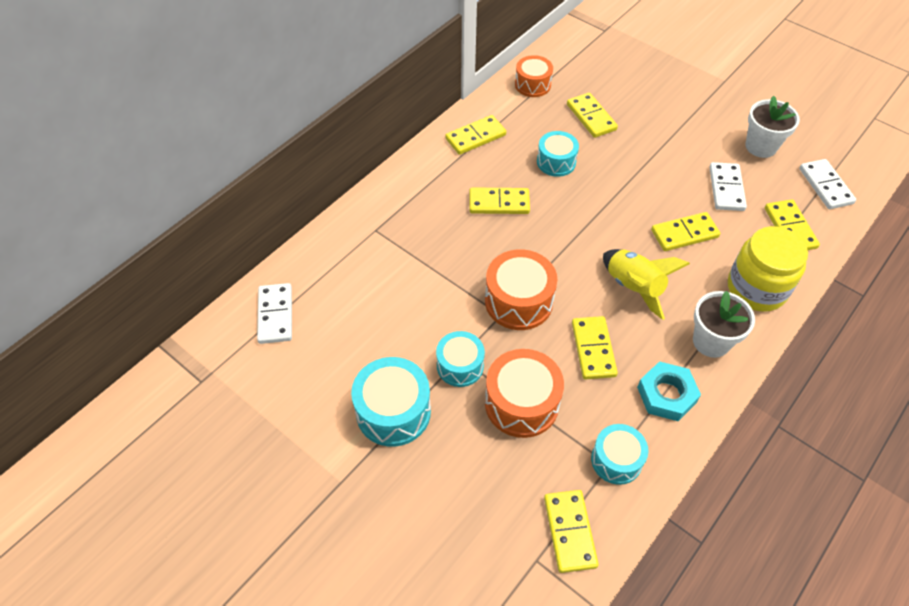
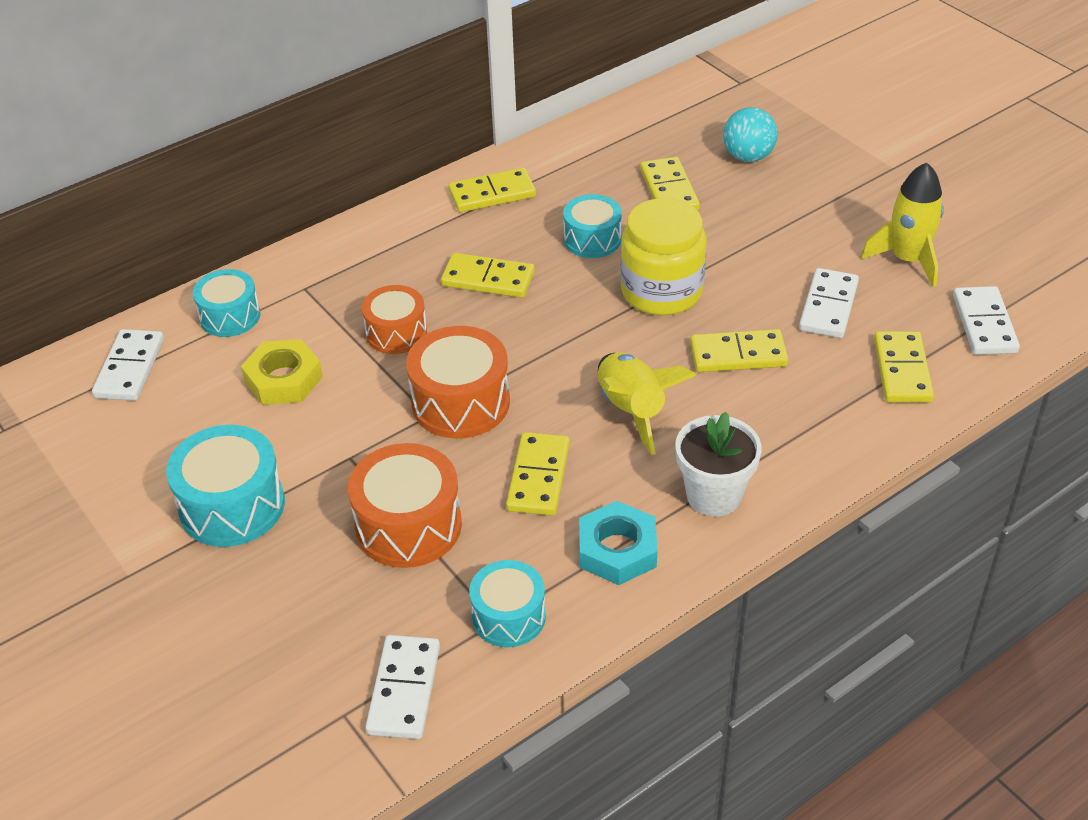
camera: 15 degrees right, 10 degrees down
turquoise drum [436,331,485,387] -> turquoise drum moved to [193,269,260,337]
orange drum [515,55,553,97] -> orange drum moved to [362,285,427,354]
yellow domino [544,490,599,573] -> white domino [365,635,440,739]
yellow jar [728,226,808,312] -> yellow jar moved to [620,198,707,316]
white flower pot [745,96,800,158] -> yellow rocket [861,163,944,287]
none -> yellow nut [241,339,323,405]
none -> turquoise ball [723,107,778,162]

